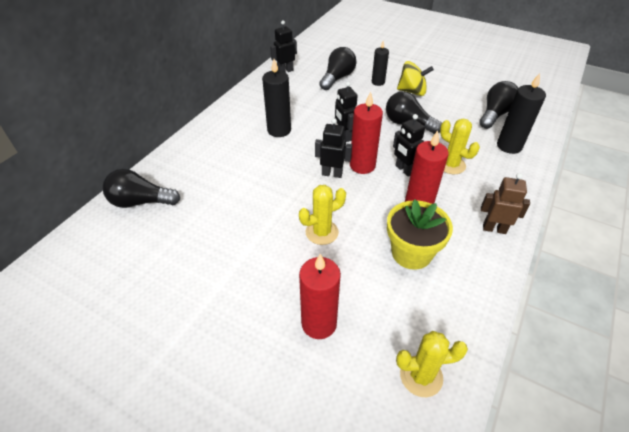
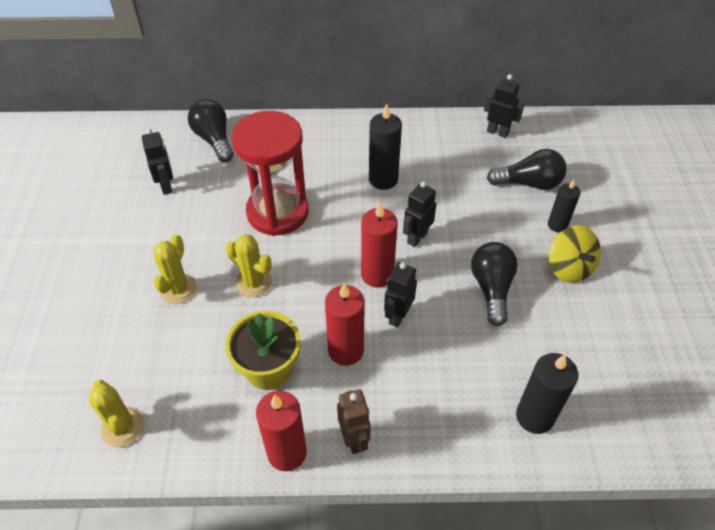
camera: 60 degrees right, 5 degrees up
red candle [299,254,341,339] -> red candle moved to [256,391,307,471]
black robot [315,118,352,178] -> black robot moved to [142,129,173,195]
yellow cactus [440,119,480,175] -> yellow cactus moved to [154,234,197,304]
black light bulb [480,81,518,129] -> none
none -> red hourglass [232,111,309,236]

